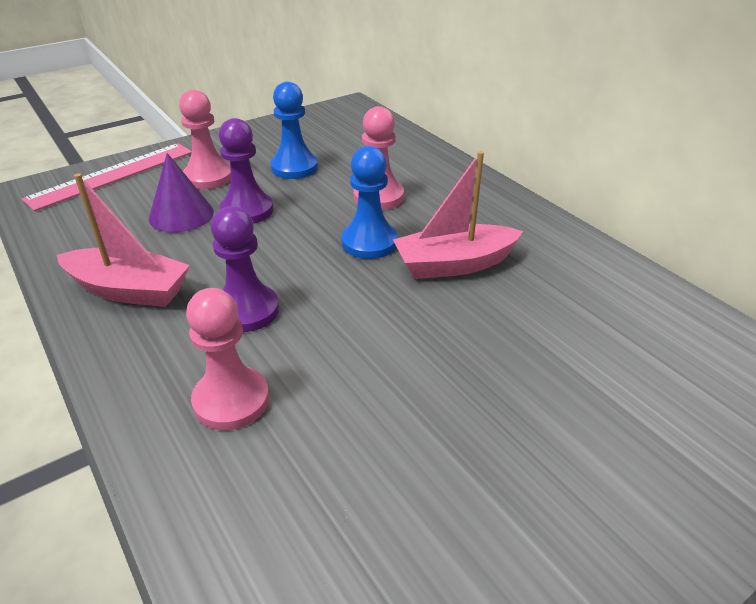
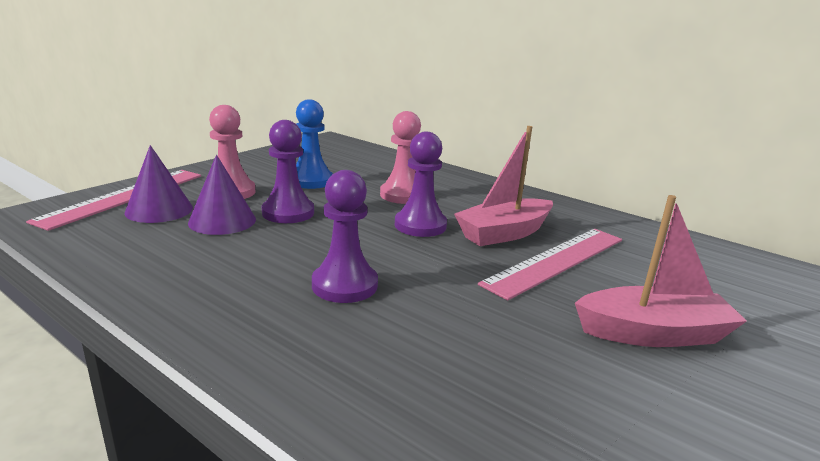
camera: 20 degrees left, 15 degrees down
pink boat [57,173,190,307] -> pink boat moved to [575,195,747,347]
pink pawn [186,288,269,430] -> none
blue pawn [341,146,398,259] -> purple pawn [395,131,447,237]
none -> purple cone [125,145,193,223]
none -> pink ruler [478,229,622,301]

